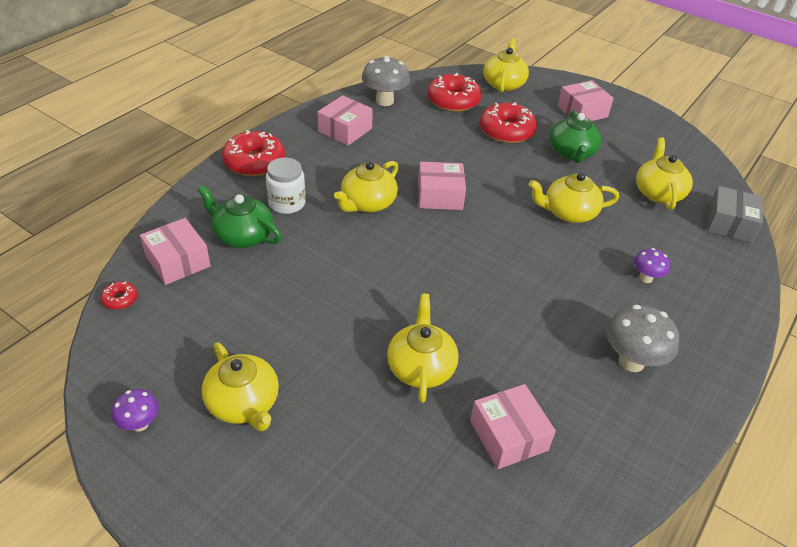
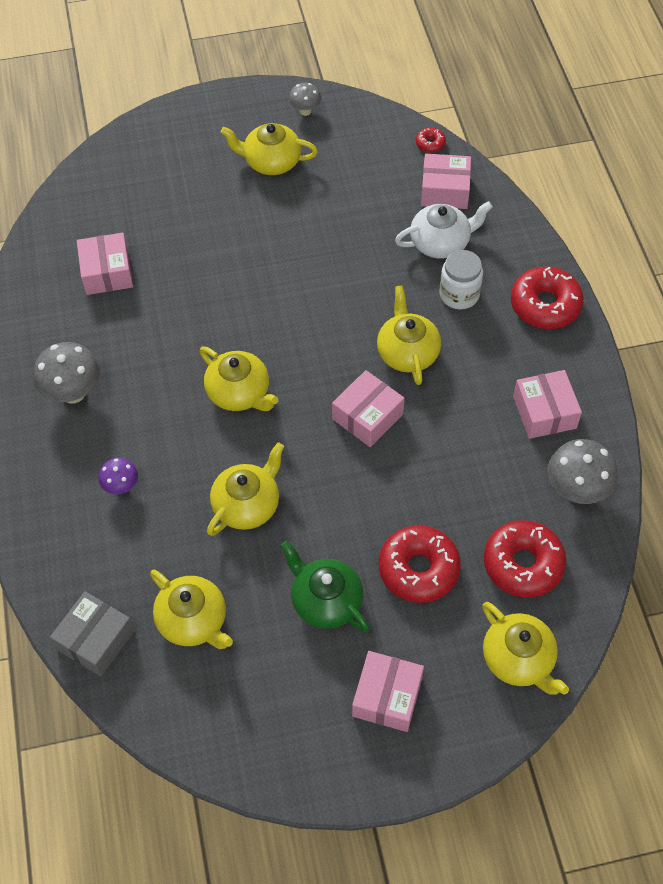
camera: 135 degrees right, 15 degrees up
purple mushroom [112,389,159,432] -> grey mushroom [289,83,321,116]
green teapot [198,185,282,248] -> white teapot [395,201,493,259]
yellow teapot [387,294,459,403] -> yellow teapot moved to [199,347,278,411]
pink box [470,384,556,469] -> pink box turned 60 degrees clockwise [77,233,133,295]
grey box [707,186,763,243] -> grey box turned 60 degrees clockwise [50,591,135,677]

